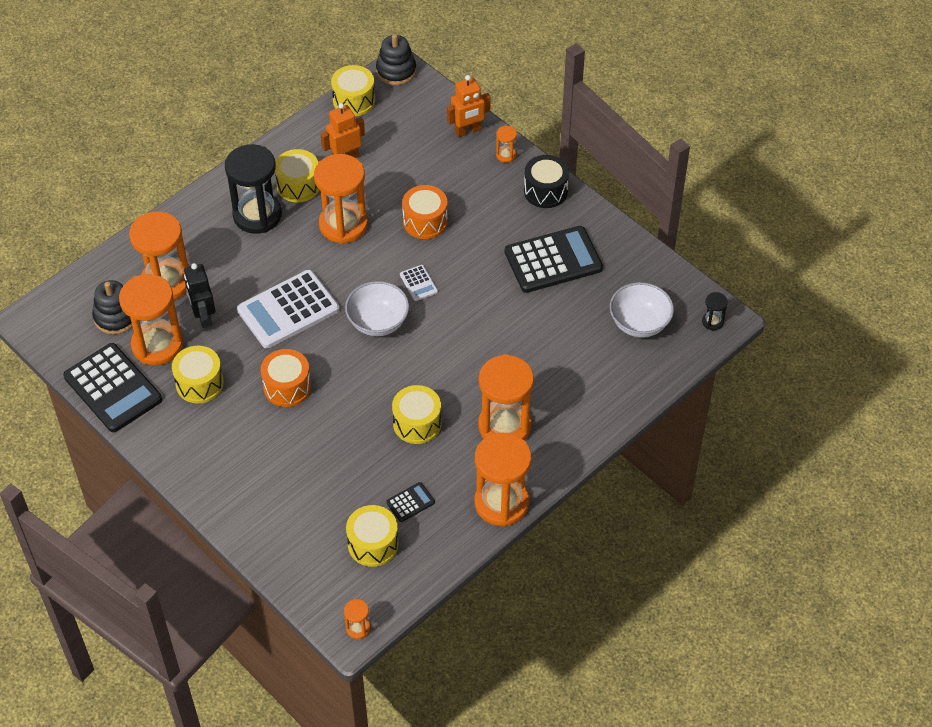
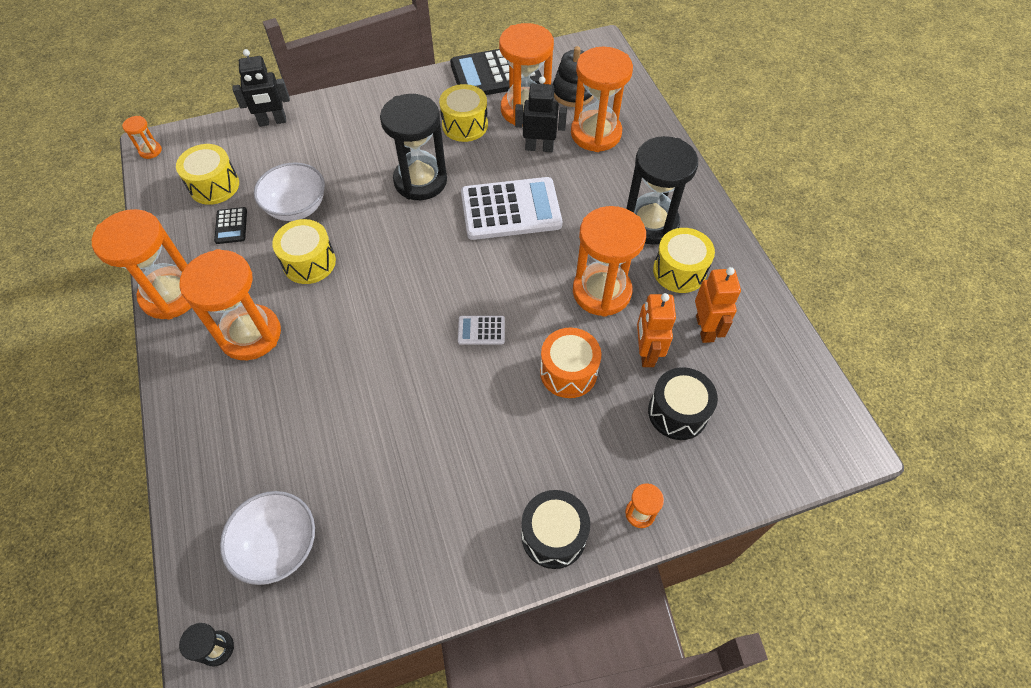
camera: 115 degrees right, 5 degrees up
white calculator [237,270,339,348] -> white calculator turned 90 degrees clockwise [461,177,562,240]
orange drum [261,349,311,407] -> black hourglass [380,94,447,200]
yellow drum [331,65,375,116] -> none
white bowl [345,281,409,336] -> white bowl moved to [254,163,325,221]
black stacking toy [376,34,416,85] -> none
orange robot [447,75,491,137] -> orange robot moved to [637,293,676,367]
black calculator [505,226,603,293] -> none
none -> black robot [232,49,290,127]
none -> black drum [648,367,718,440]

